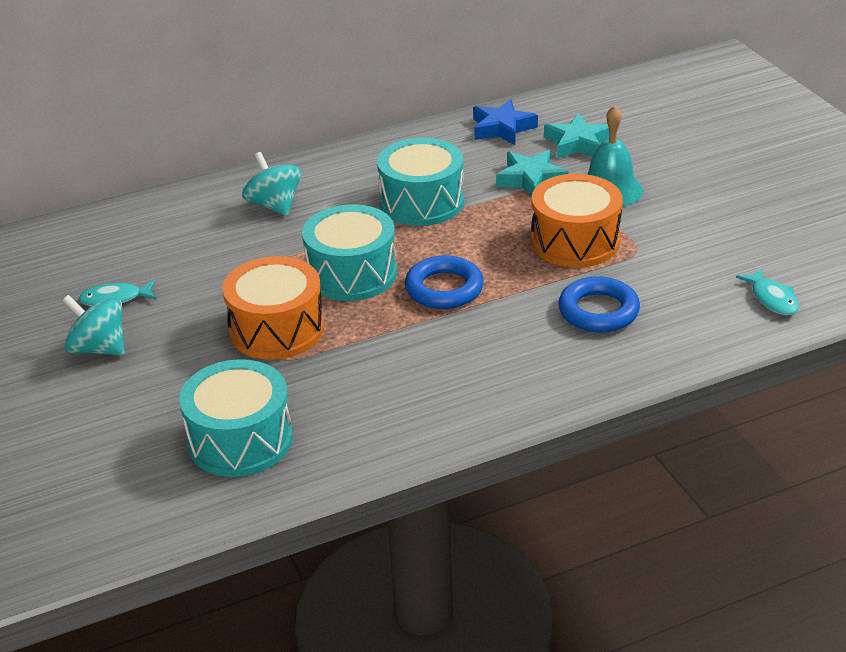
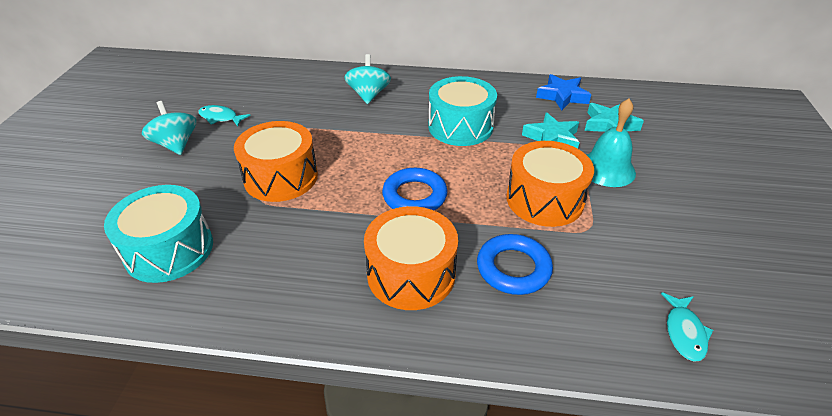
camera: 30 degrees right, 5 degrees up
turquoise drum [302,204,397,301] -> none
none -> orange drum [364,206,458,310]

